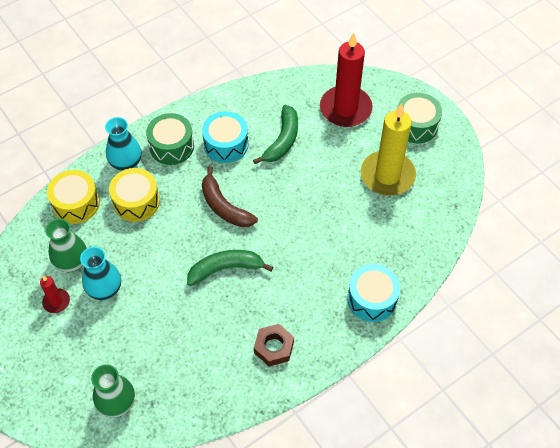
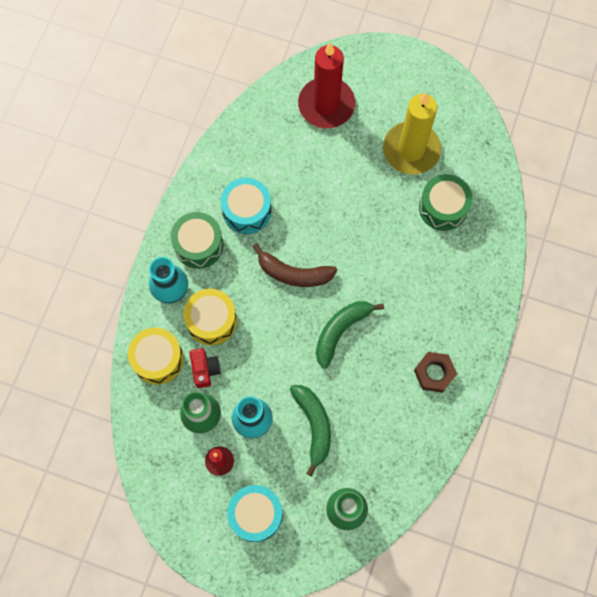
camera: 35 degrees left, 15 degrees up
green banana [253,105,298,164] -> green banana moved to [290,385,331,476]
turquoise drum [347,264,400,322] -> turquoise drum moved to [227,485,283,542]
green drum [397,93,442,143] -> green drum moved to [419,174,473,231]
none -> red camera [190,348,220,388]

